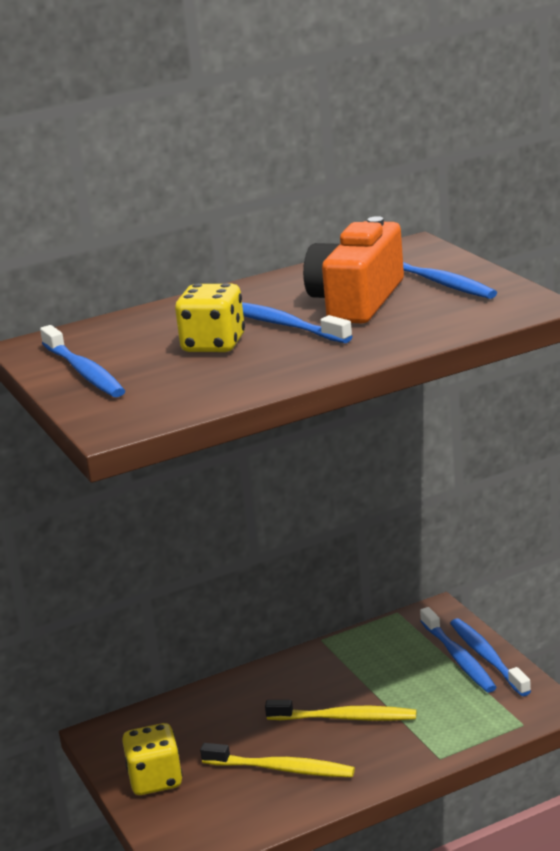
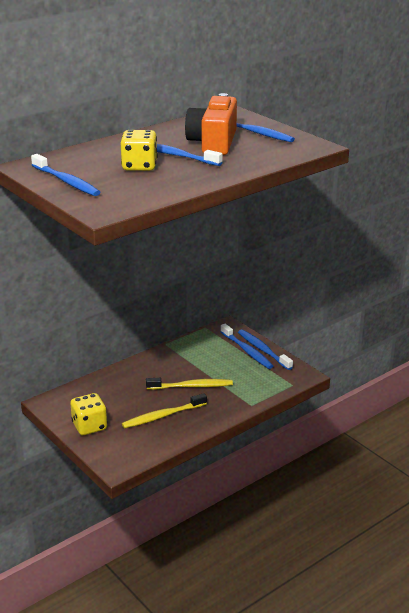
camera: 15 degrees left, 5 degrees up
yellow toothbrush [200,743,355,777] -> yellow toothbrush turned 150 degrees clockwise [122,393,207,429]

